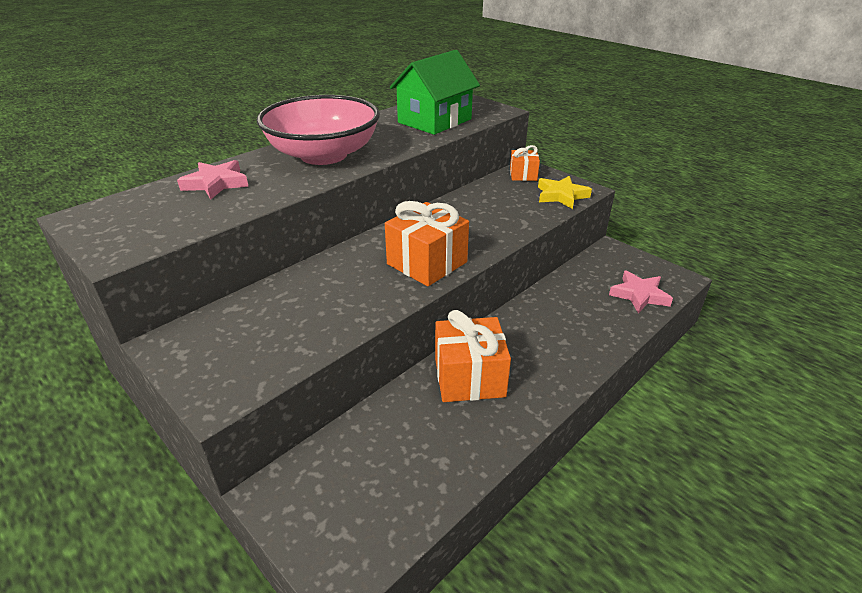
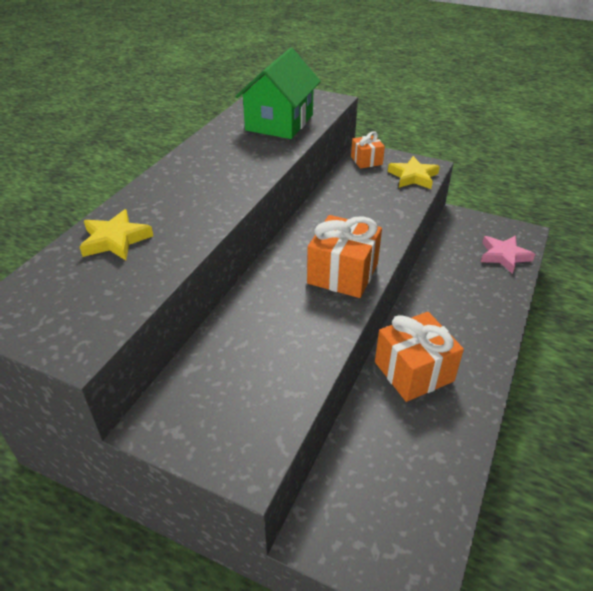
camera: 20 degrees left, 5 degrees up
pink star [177,160,249,200] -> yellow star [79,209,153,260]
pink bowl [257,95,380,165] -> none

